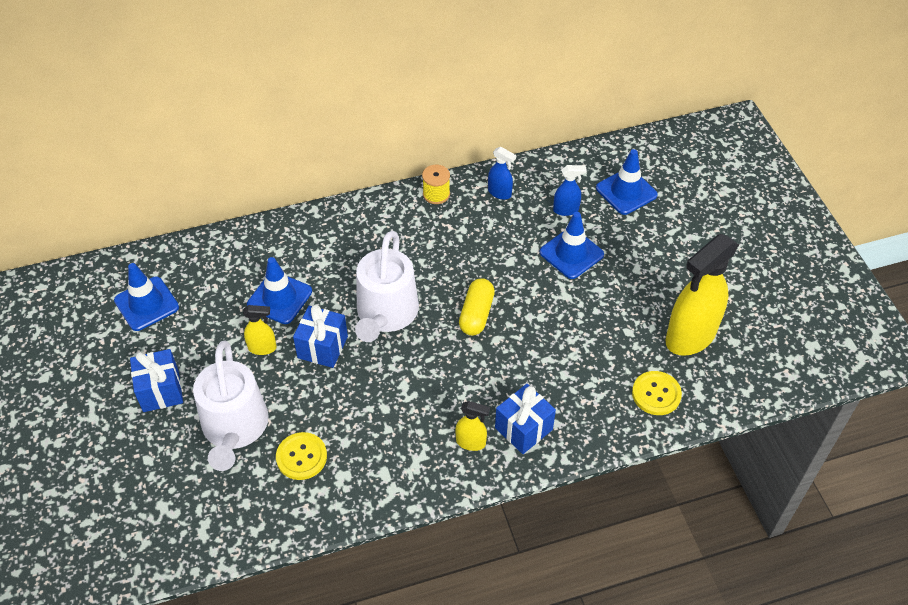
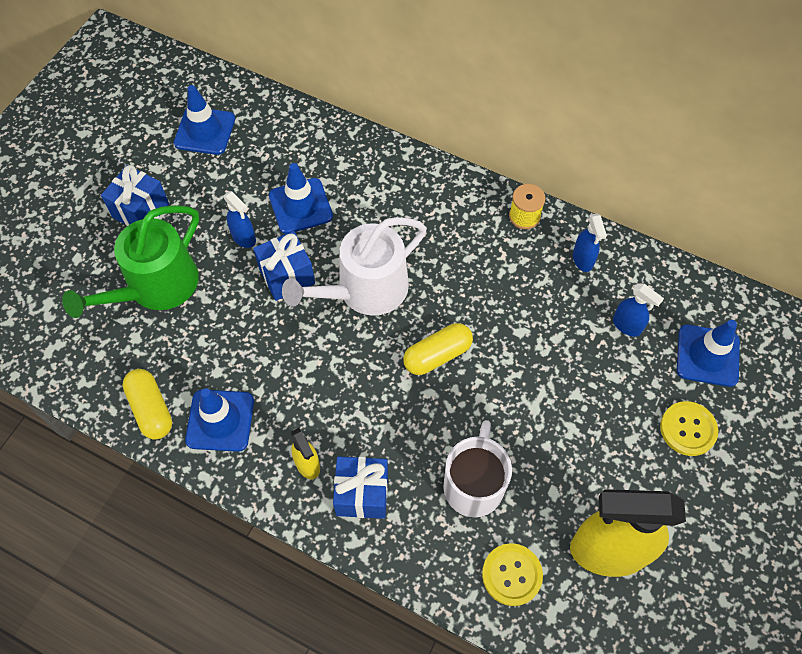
camera: 45 degrees right, 10 degrees up
white watering can [193,340,269,471] -> green watering can [62,205,199,318]
yellow spray bottle [243,305,277,355] -> blue spray bottle [223,191,256,248]
yellow button [276,432,327,480] -> yellow button moved to [660,401,718,456]
blue traffic cone [540,212,604,279] -> blue traffic cone moved to [185,388,254,452]
none -> yellow capsule [123,369,172,440]
none -> white mug [443,420,512,517]

